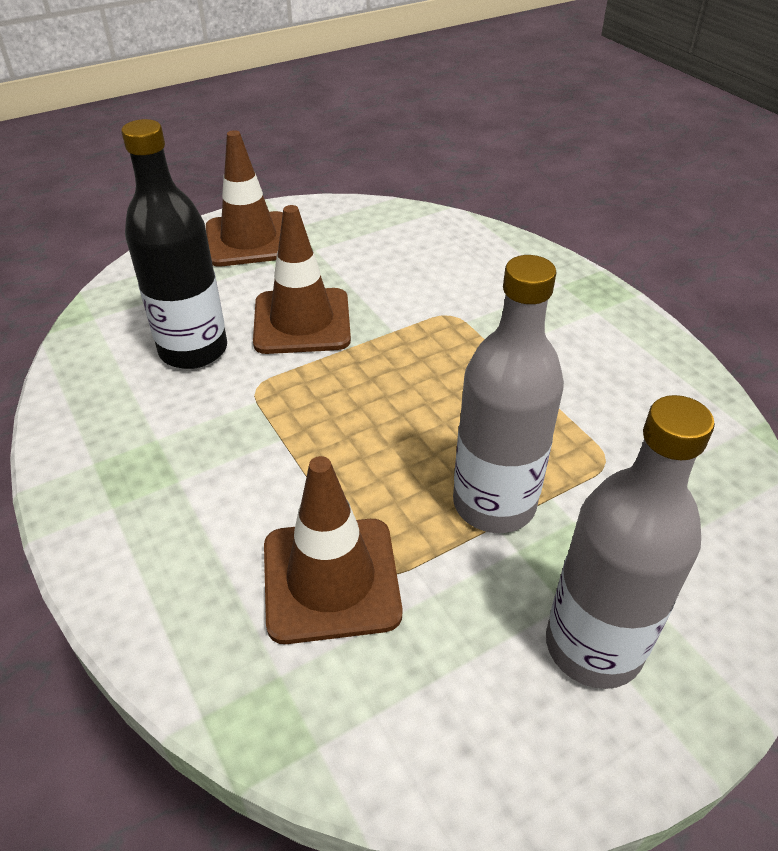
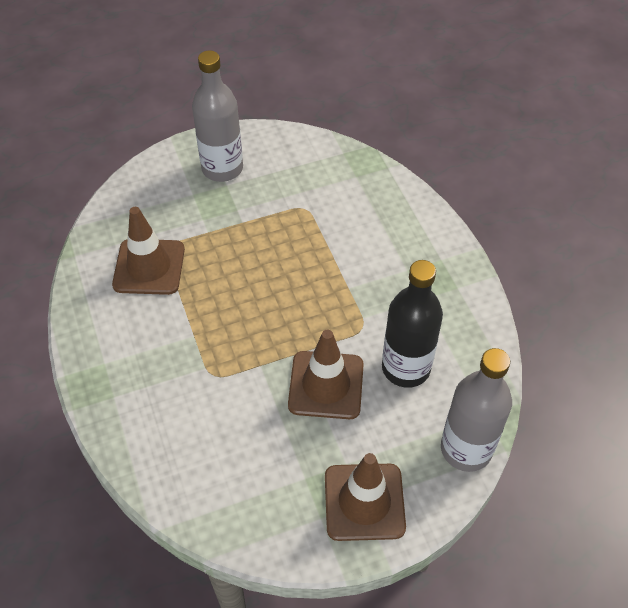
camera: 170 degrees left, 10 degrees up
brown traffic cone [264,456,403,644] -> brown traffic cone moved to [112,207,185,295]
grey bottle [453,255,564,533] -> grey bottle moved to [441,348,512,472]

